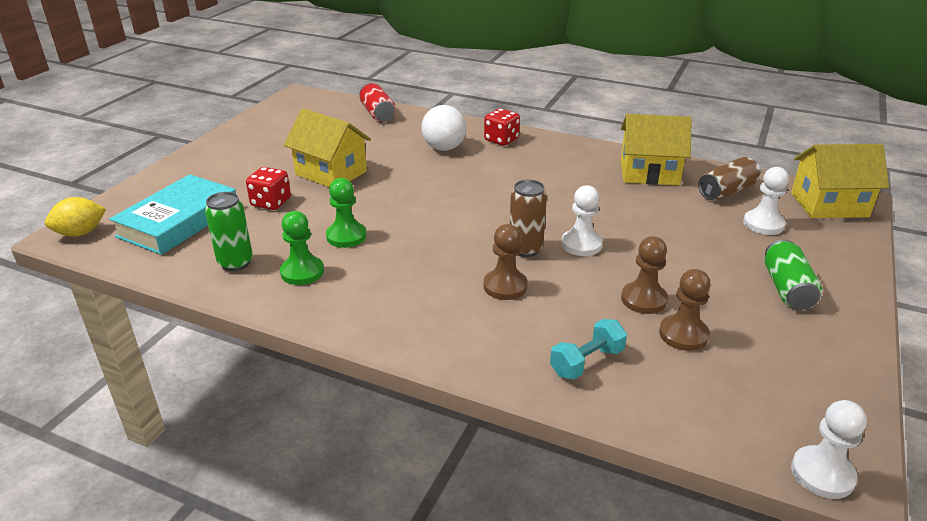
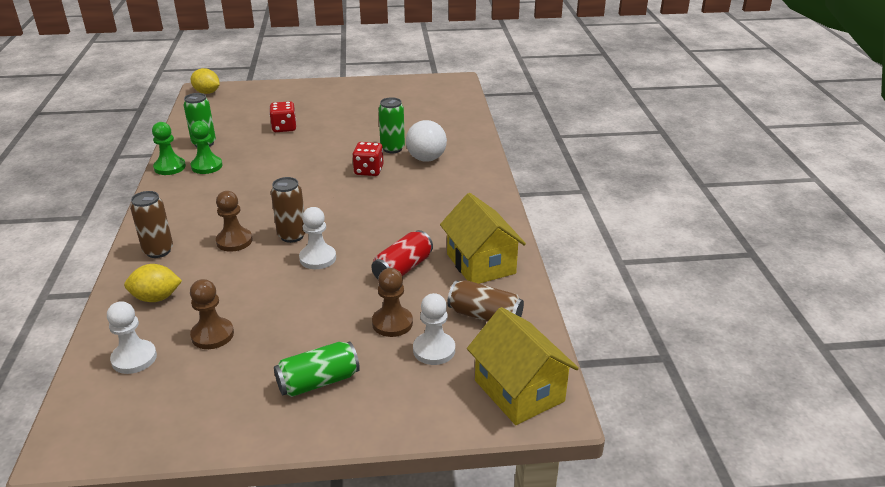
camera: 60 degrees right, 0 degrees up
turquoise book [109,174,236,255] -> none
yellow house [284,108,371,188] -> none
green pawn [326,178,367,248] -> green pawn moved to [152,122,186,175]
red can [360,83,396,122] -> red can moved to [371,230,433,279]
red dice [484,108,520,146] -> red dice moved to [352,142,384,176]
turquoise dumbbell [550,319,627,380] -> yellow lemon [124,264,182,302]
brown pawn [621,236,668,314] -> brown pawn moved to [372,268,413,337]
white pawn [791,400,867,499] -> white pawn moved to [107,301,157,374]
none -> brown can [130,191,173,258]
none -> green can [379,97,405,153]

